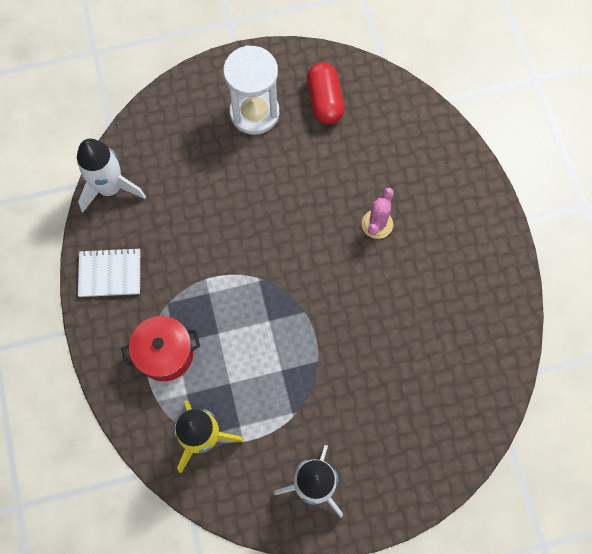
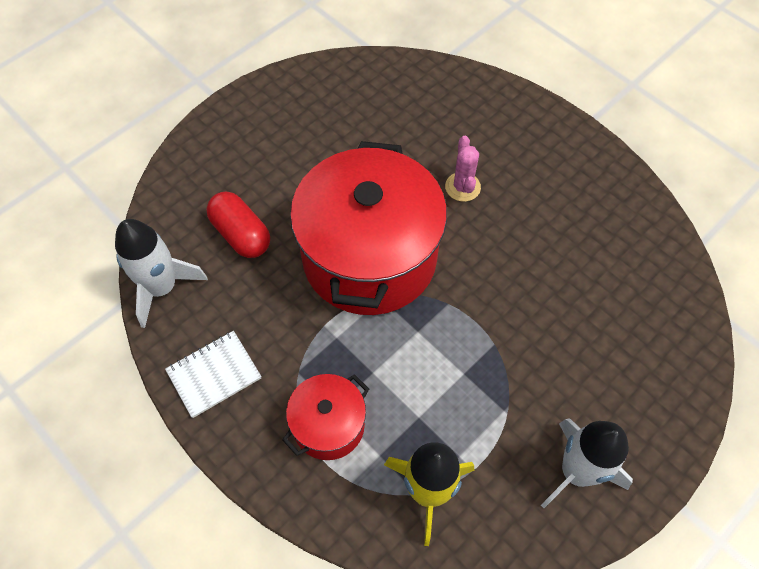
camera: 30 degrees left, 10 degrees down
white hourglass [223,45,279,135] -> none
red capsule [307,62,345,124] -> red capsule moved to [206,192,270,258]
none -> red pot [290,141,447,315]

